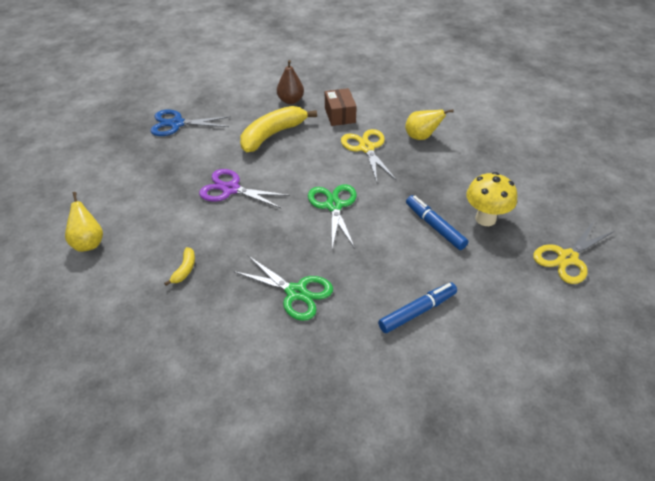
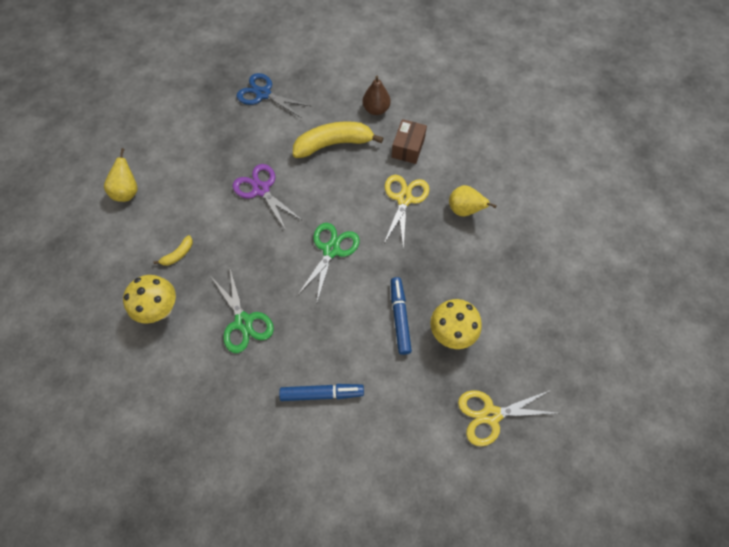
camera: 30 degrees right, 20 degrees up
none -> yellow mushroom [123,275,176,324]

